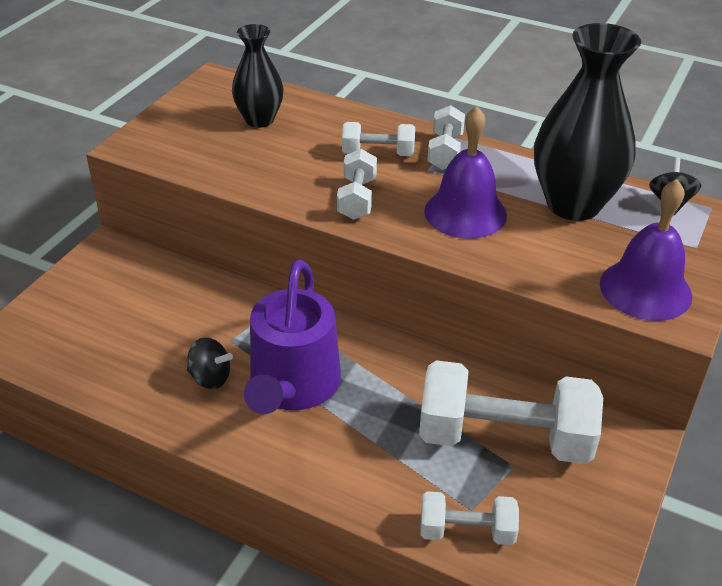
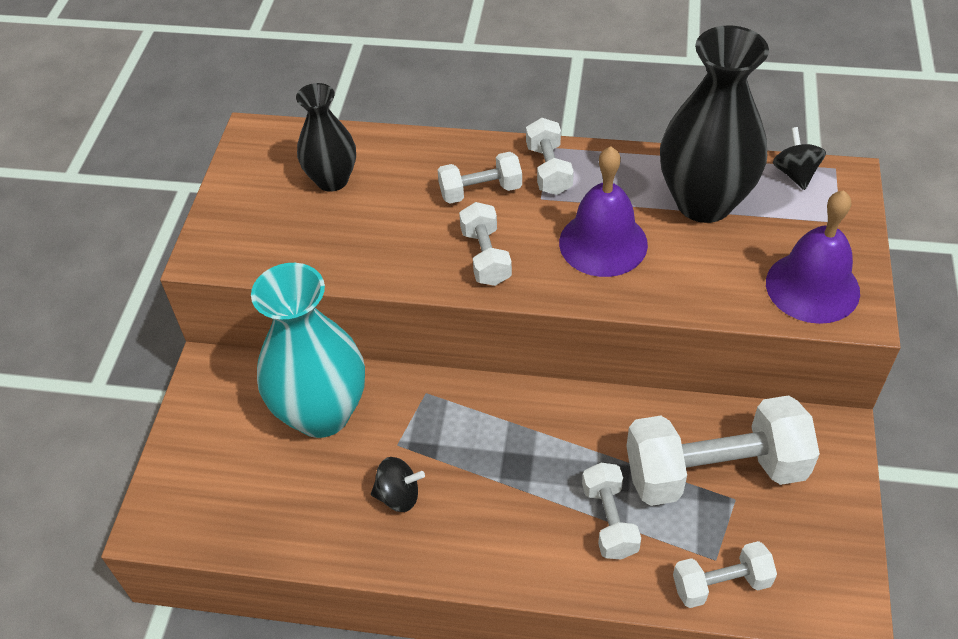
camera: 15 degrees left, 10 degrees up
purple watering can [244,259,341,414] -> none
none -> turquoise vase [251,263,365,438]
none -> white dumbbell [582,463,641,559]

